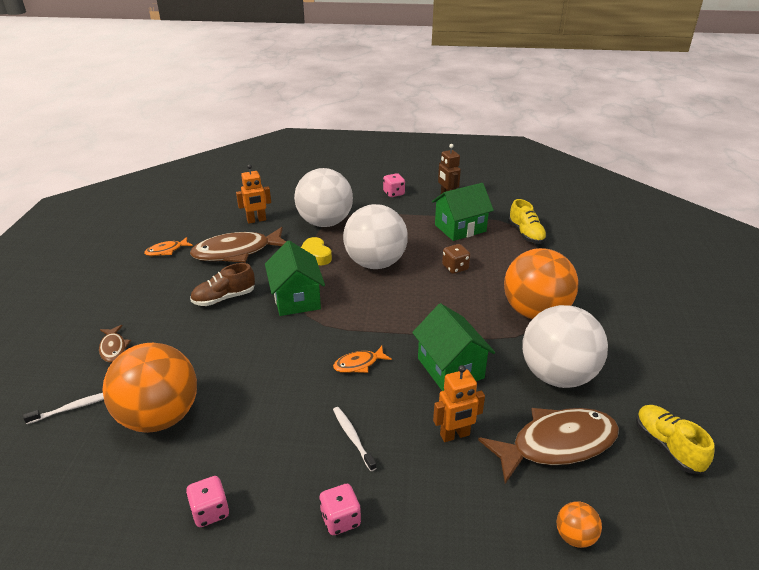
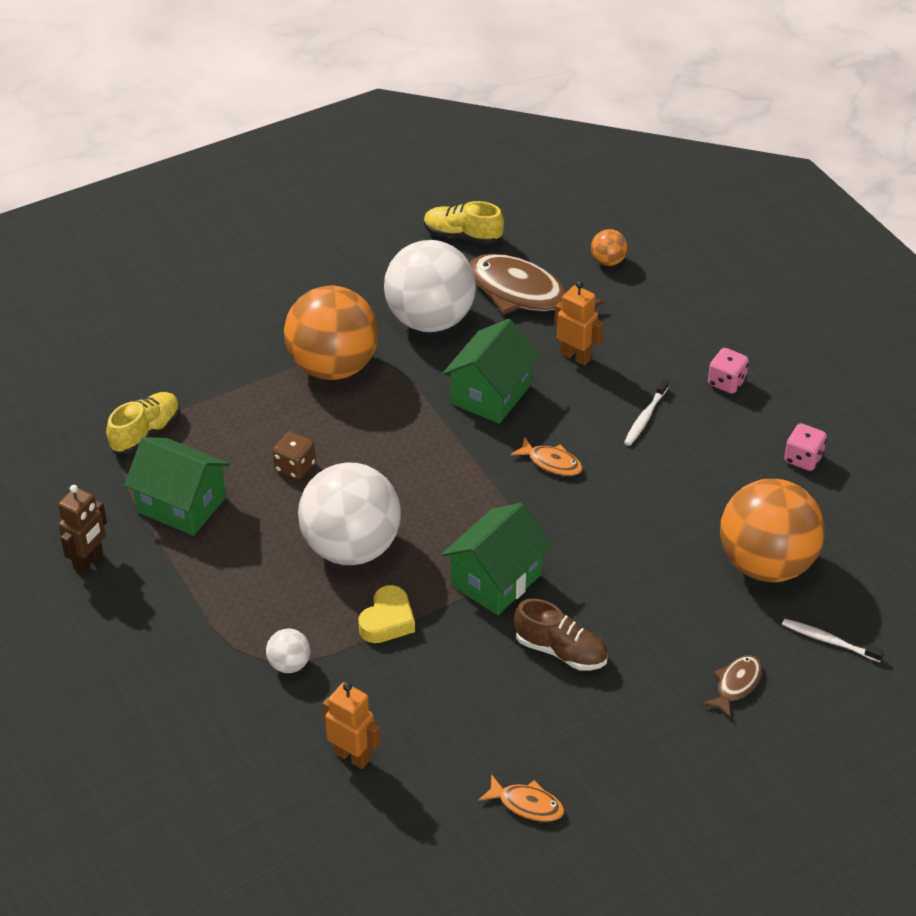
camera: 125 degrees left, 10 degrees up
brown fish [190,227,286,263] -> none
white ball [294,168,353,227] -> white ball [266,629,310,673], size x0.41
pink dice [383,173,405,197] -> none
yellow shoe [636,405,714,474] -> yellow shoe turned 75 degrees clockwise [424,201,504,245]

